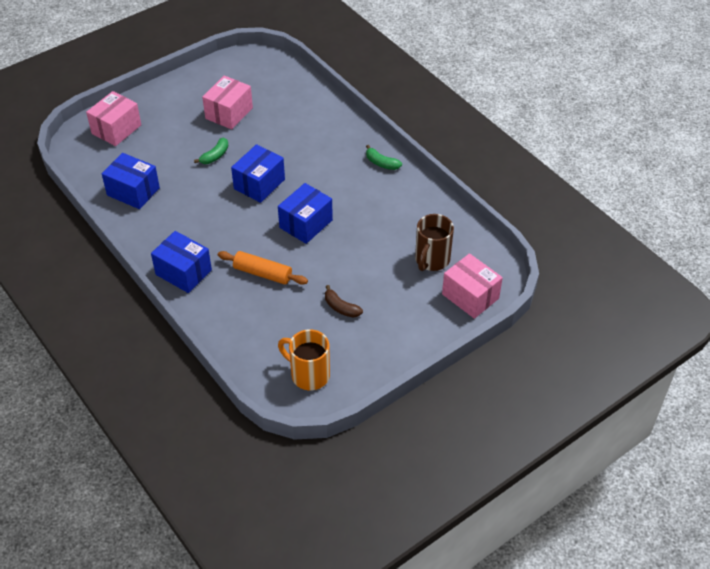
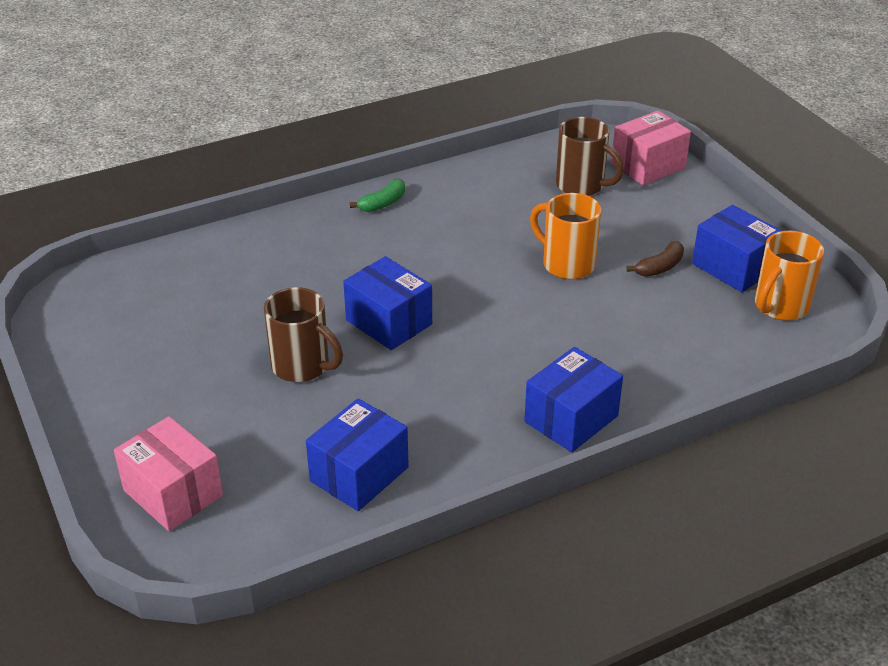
camera: 80 degrees left, 10 degrees down
green banana [194,137,228,164] -> brown mug [264,287,343,382]
pink box [202,76,253,129] -> none
orange rolling pin [218,251,308,285] -> none
blue box [278,183,333,244] -> blue box moved to [692,205,782,292]
none -> orange mug [530,193,602,279]

